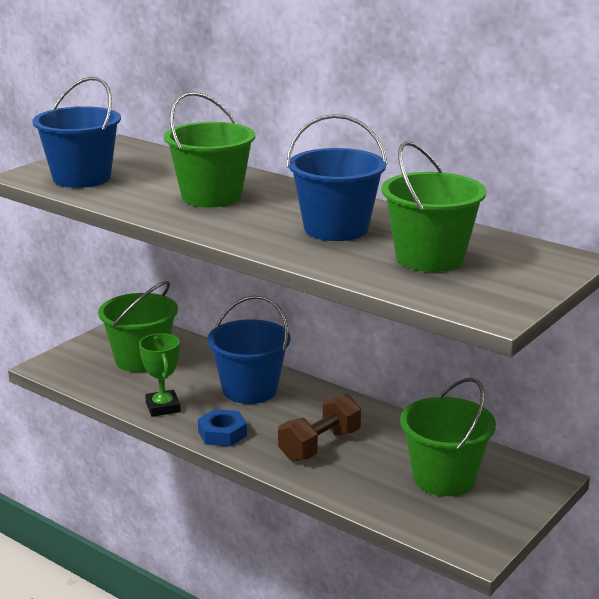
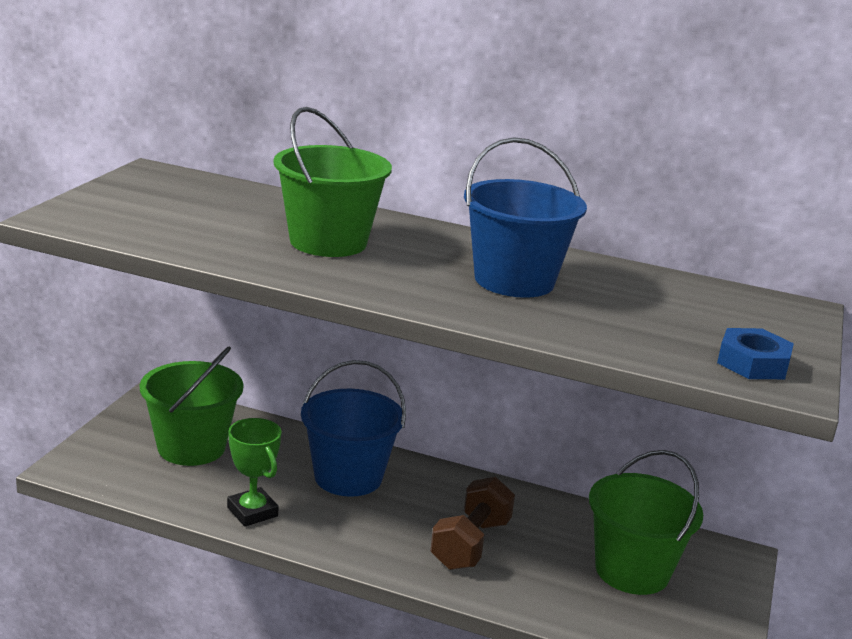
camera: 20 degrees left, 0 degrees up
blue bucket [32,77,121,188] -> none
blue nut [198,409,247,446] -> blue nut moved to [717,328,794,379]
green bucket [381,141,486,272] -> none

